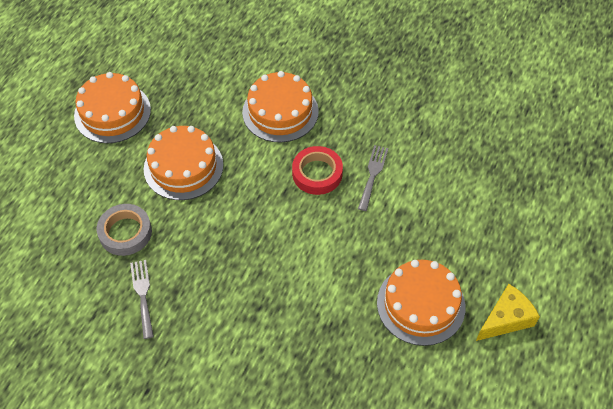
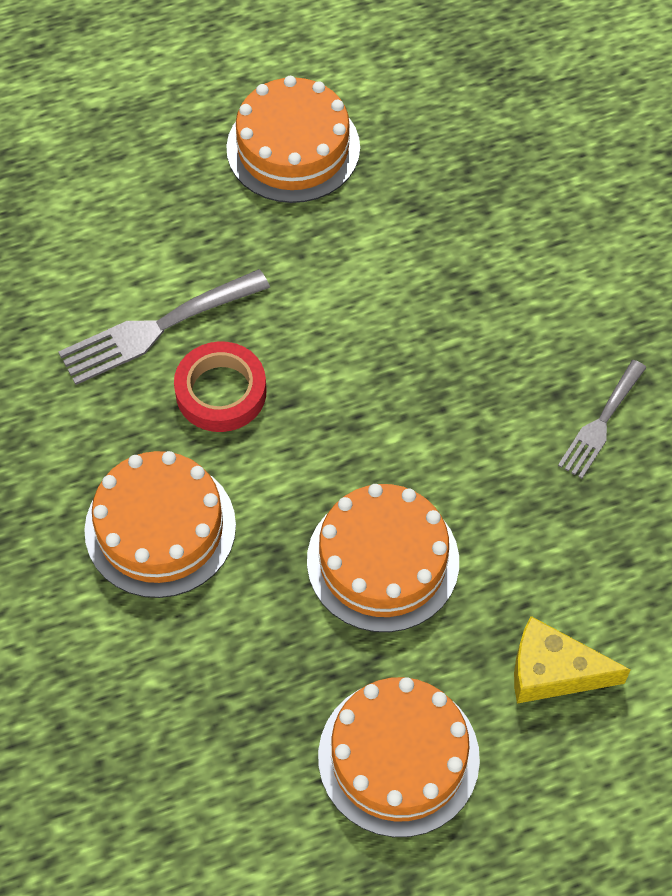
camera: 135 degrees left, 5 degrees up
grey tape [97,204,152,256] -> none
grey fork [358,145,389,211] -> grey fork [58,269,270,385], size x1.56
yellow cheese [476,284,540,341] -> yellow cheese moved to [514,616,631,704]

